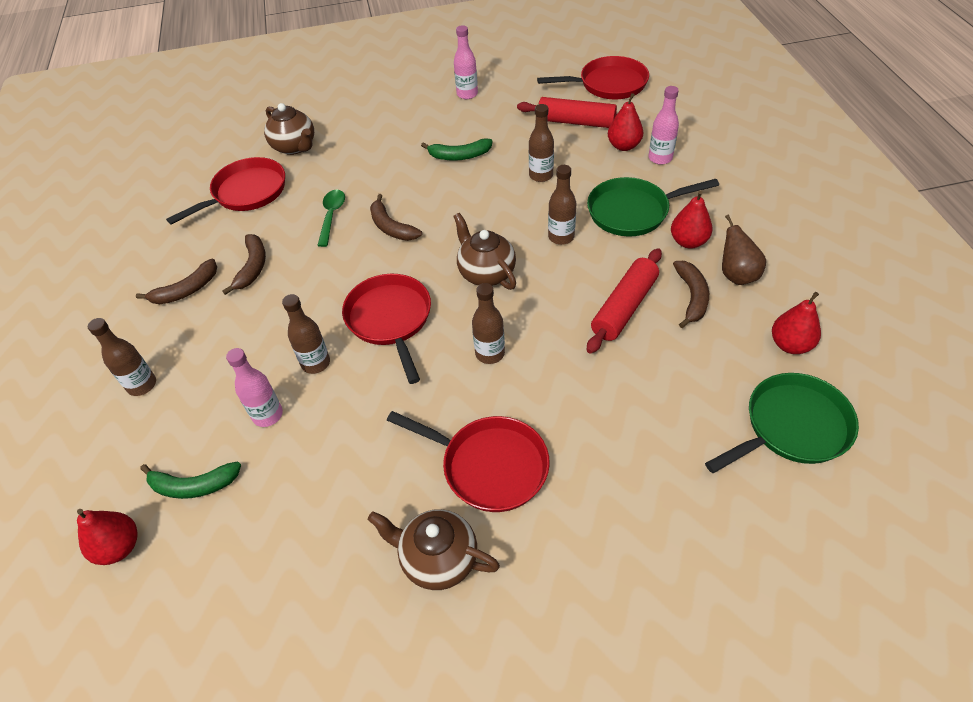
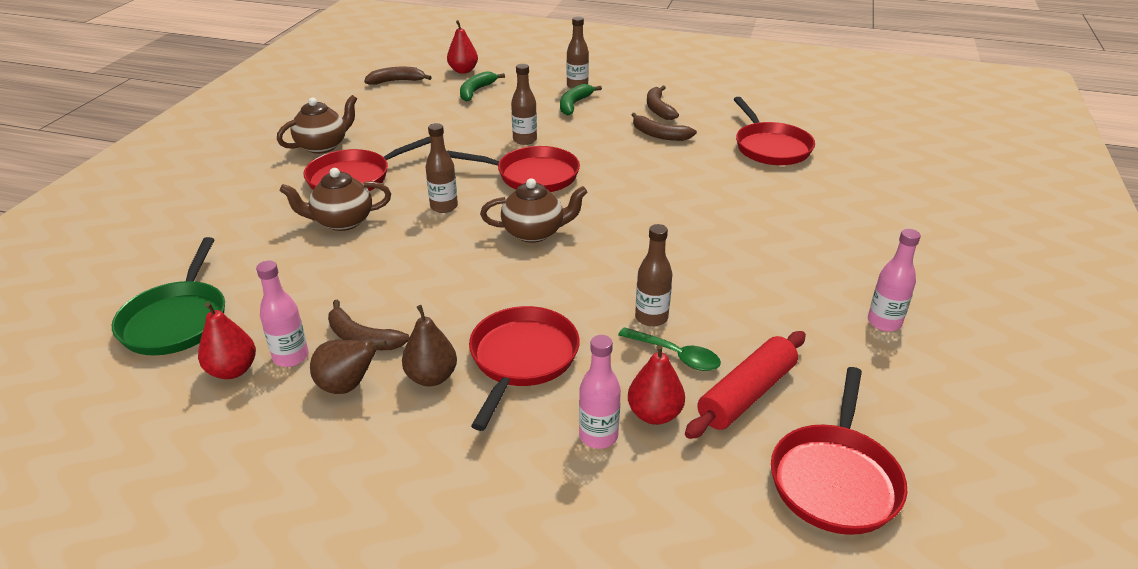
camera: 115 degrees right, 15 degrees down
pink bottle [226,348,283,427] -> pink bottle moved to [256,261,309,367]
brown teapot [264,103,314,155] -> brown teapot moved to [280,168,391,231]
green spoon [317,190,345,247] -> green spoon moved to [618,327,721,371]
brown banana [370,194,422,241] -> brown banana moved to [364,67,432,85]
green banana [421,138,493,161] -> green banana moved to [560,84,602,116]
brown bottle [548,165,576,245] -> none
green pan [587,177,719,236] -> red pan [469,306,580,431]
red rolling pin [587,248,662,354] -> none
red pear [671,191,712,249] -> brown pear [402,305,457,386]

